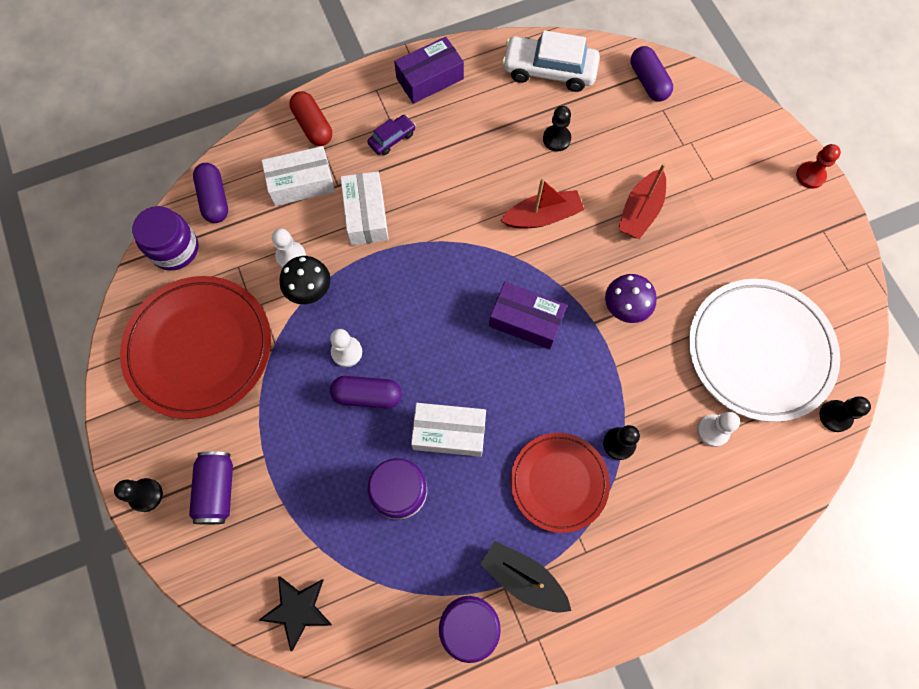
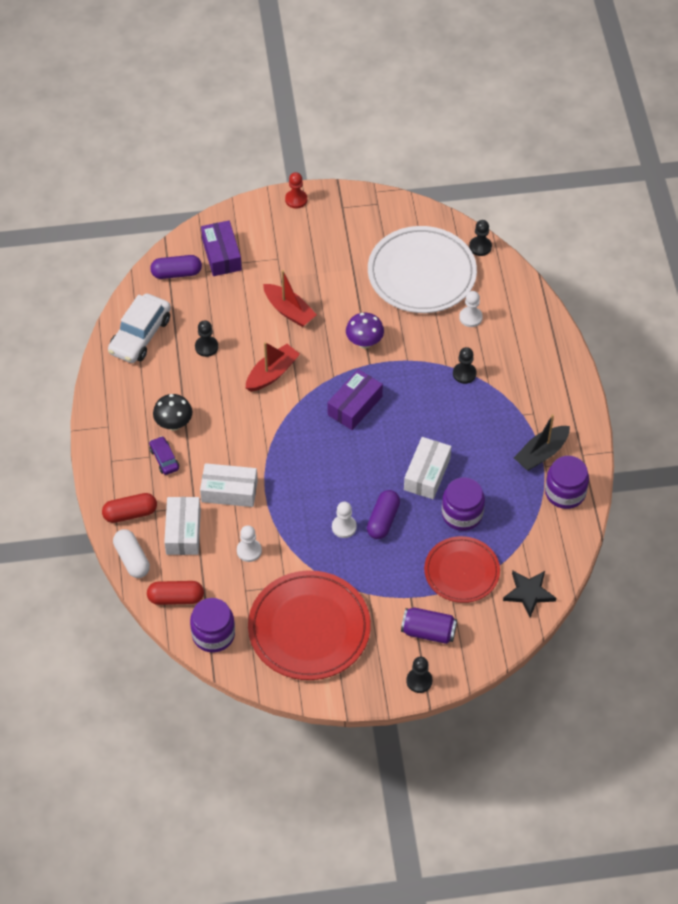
camera: 75 degrees left, 15 degrees down
purple capsule [193,163,228,223] -> red capsule [147,581,204,605]
black mushroom [280,256,330,304] -> black mushroom moved to [153,394,192,431]
purple box [394,37,464,104] -> purple box moved to [201,221,242,276]
red boat [500,179,584,228] -> red boat turned 45 degrees clockwise [246,342,300,392]
red plate [511,433,610,533] -> red plate moved to [424,536,500,603]
none -> white capsule [113,529,150,578]

